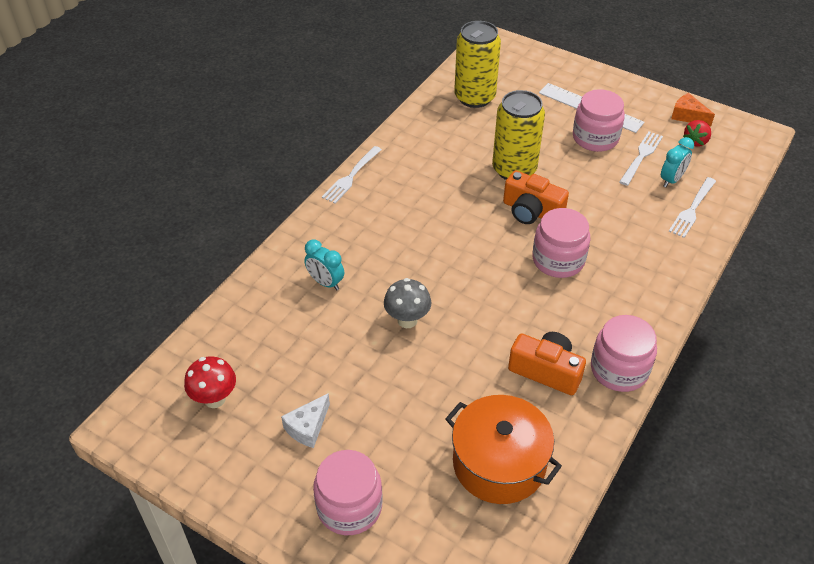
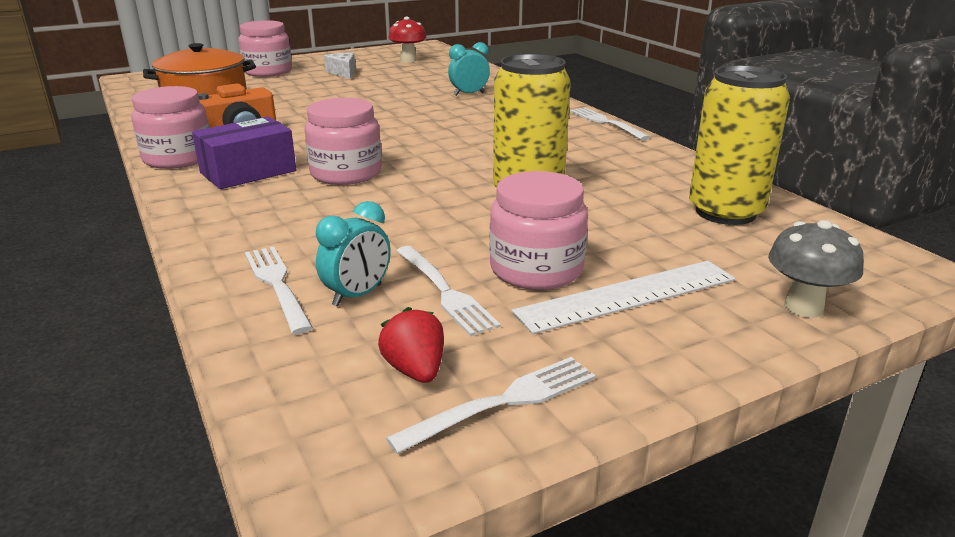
camera: 120 degrees right, 20 degrees down
grey mushroom [384,278,431,328] -> grey mushroom moved to [768,220,864,318]
orange camera [503,170,569,224] -> none
turquoise clock [661,137,694,188] -> turquoise clock turned 120 degrees counterclockwise [316,201,391,306]
orange cheese [671,93,715,126] -> white fork [386,357,596,454]
none -> purple box [192,116,296,189]

